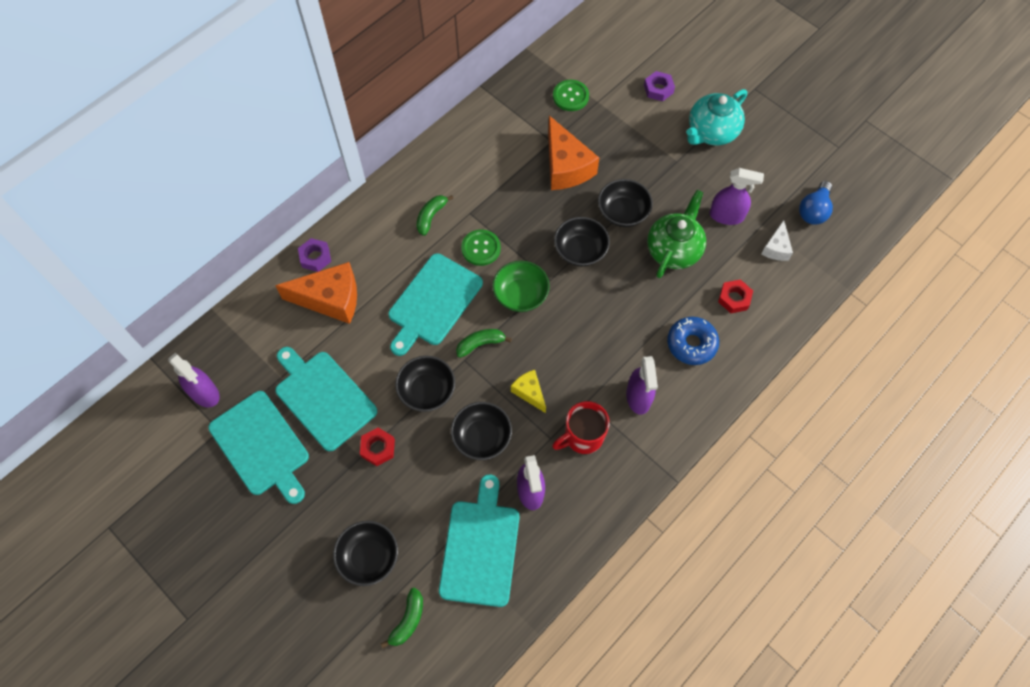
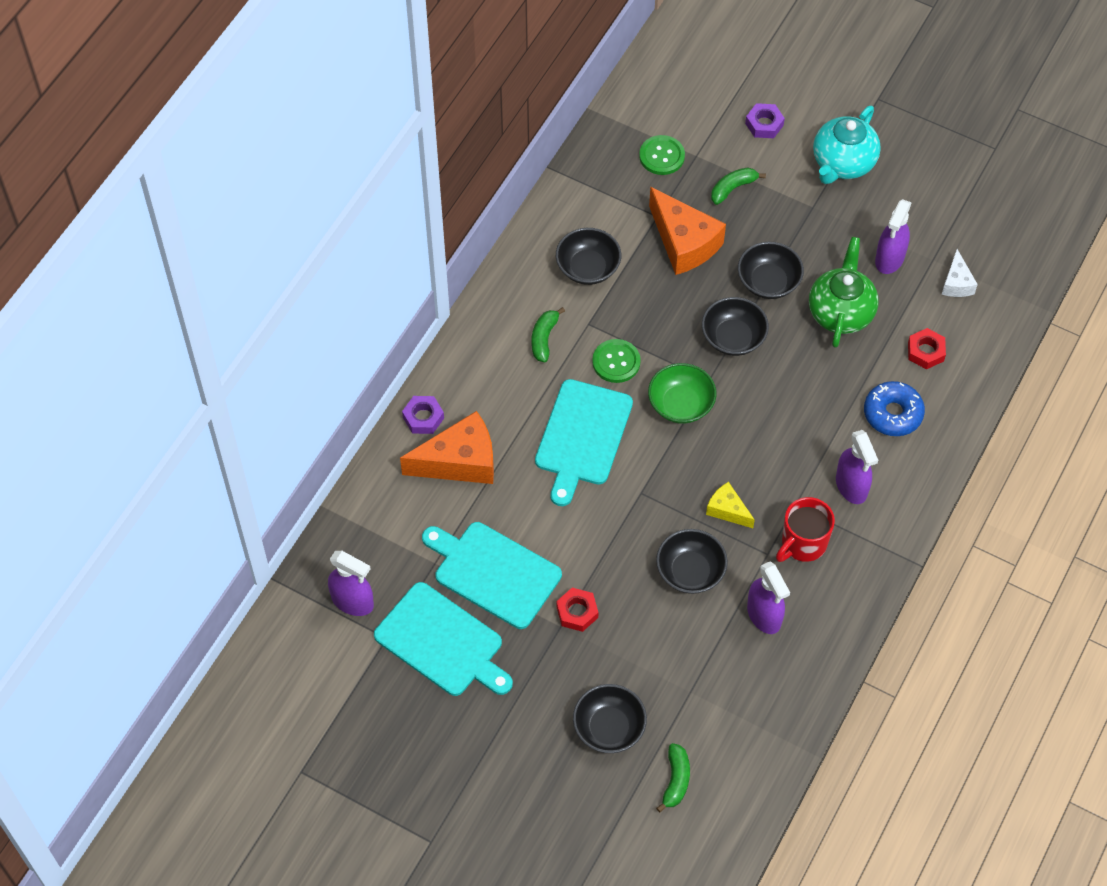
camera: 15 degrees left, 5 degrees down
black bowl [395,356,455,412] -> black bowl moved to [556,228,621,285]
turquoise cutting board [439,475,519,607] -> none
green banana [456,329,512,358] -> green banana moved to [711,167,766,205]
purple spray bottle [710,168,764,225] -> purple spray bottle turned 120 degrees clockwise [875,199,911,274]
blue light bulb [799,181,833,225] -> none

